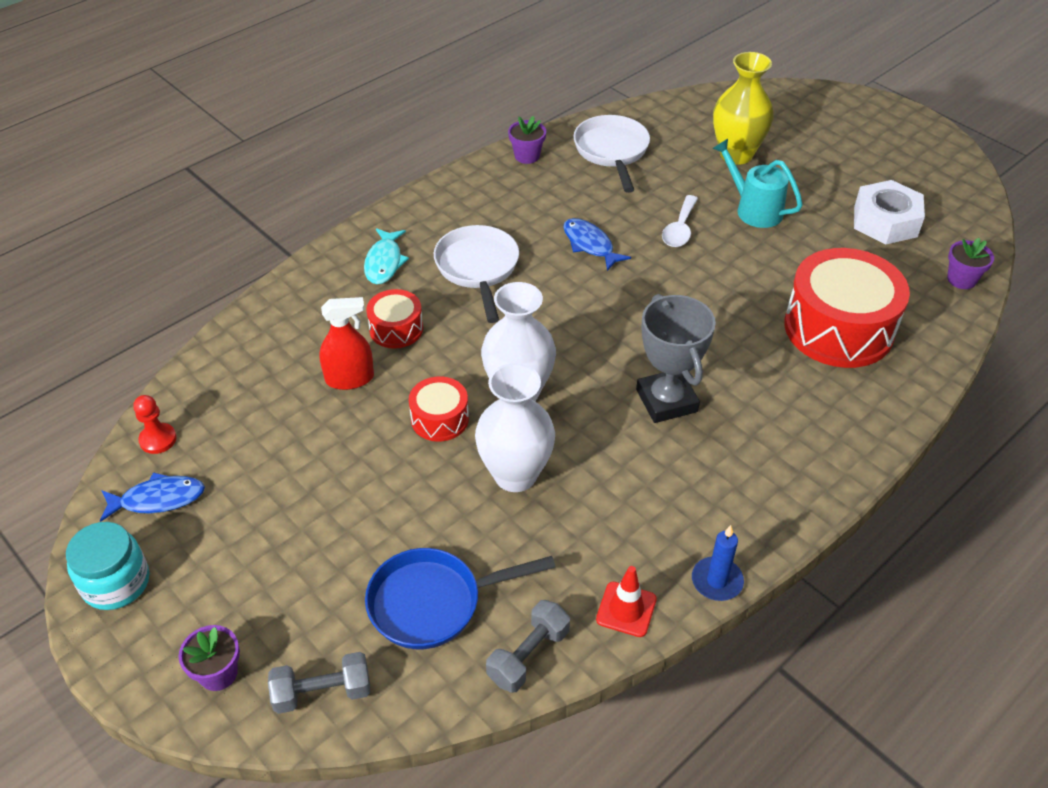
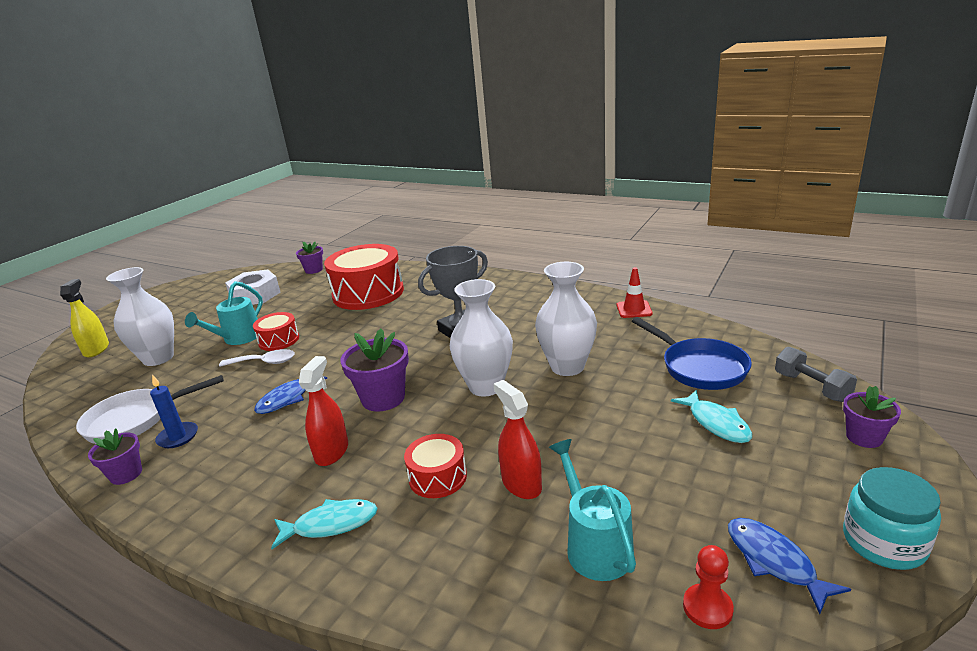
camera: 105 degrees left, 20 degrees down
red drum [409,376,469,442] -> red drum moved to [253,312,299,351]
white pan [434,225,519,323] -> red spray bottle [299,356,348,466]
grey dumbbell [486,600,570,693] -> none
blue candle [692,525,744,601] -> blue candle moved to [150,375,198,448]
yellow vase [713,52,774,165] -> white vase [106,267,174,366]
none -> yellow spray bottle [60,279,109,357]
none -> purple flower pot [341,329,409,412]
none -> turquoise watering can [549,439,636,581]
none -> turquoise fish [671,390,752,443]

